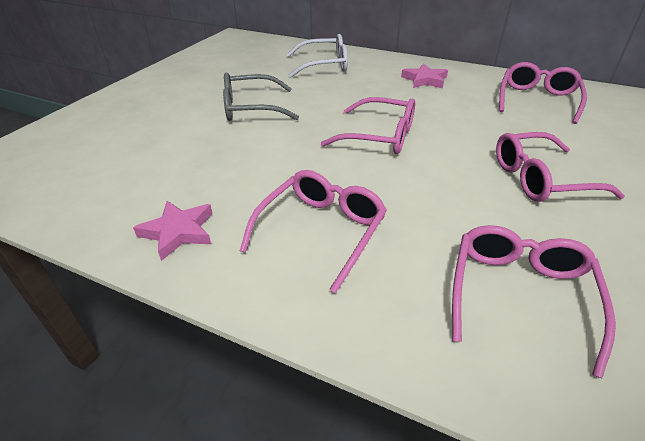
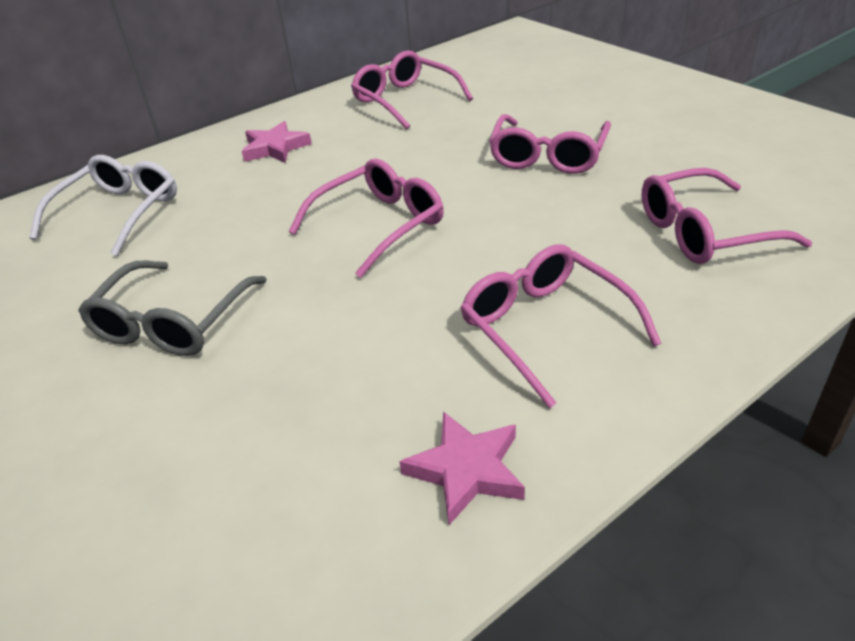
camera: 60 degrees left, 0 degrees up
pink glasses [452,225,616,378] -> pink glasses turned 60 degrees counterclockwise [642,168,812,264]

